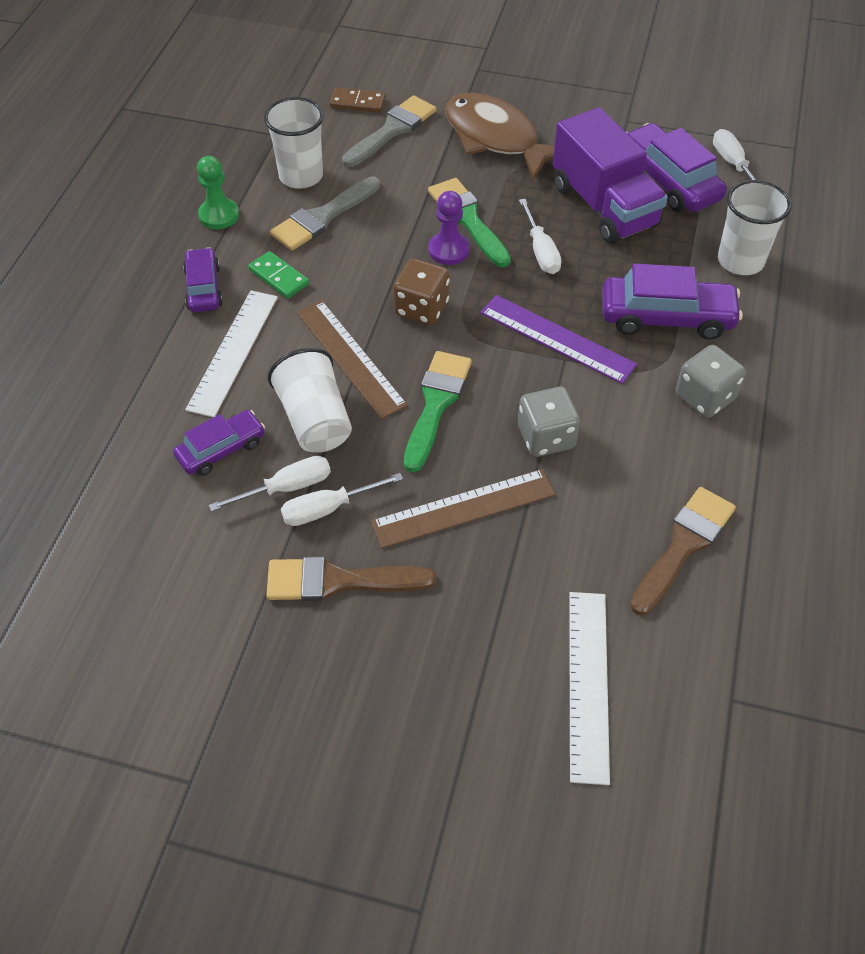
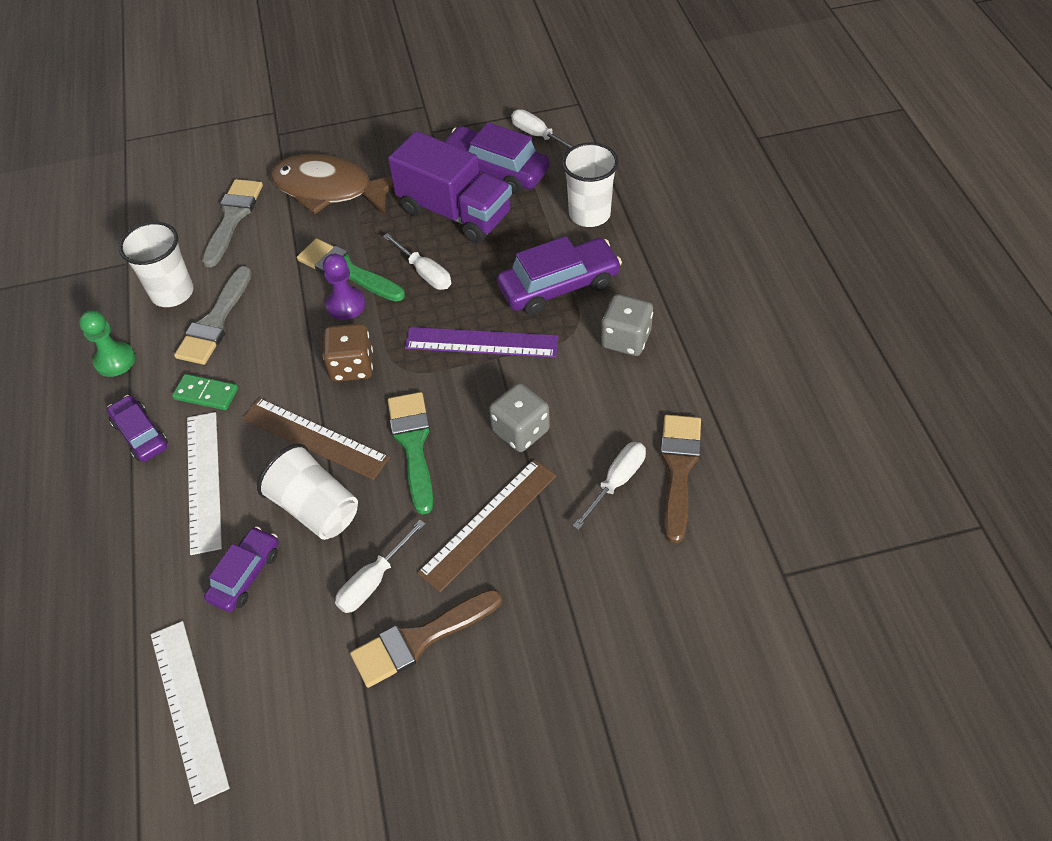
camera: 25 degrees left, 0 degrees up
white screwdriver [209,456,331,512] -> white screwdriver moved to [573,442,646,530]
brown domino [330,87,386,113] -> none
white ruler [569,592,610,785] -> white ruler moved to [151,621,230,804]

